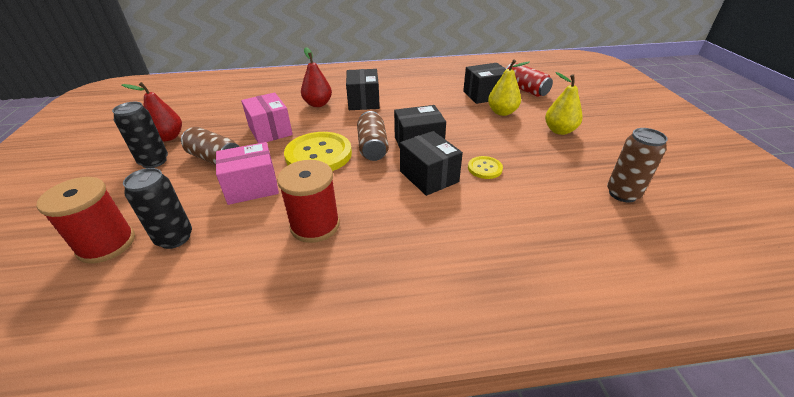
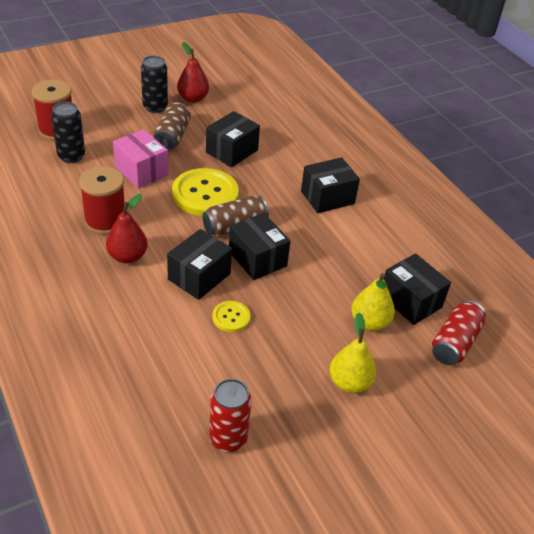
camera: 65 degrees right, 5 degrees up
pink box [241,92,293,143] -> black box [206,111,260,167]
red pear [301,47,332,107] -> red pear moved to [106,194,148,264]
brown can [607,128,668,202] -> red can [209,379,252,453]

